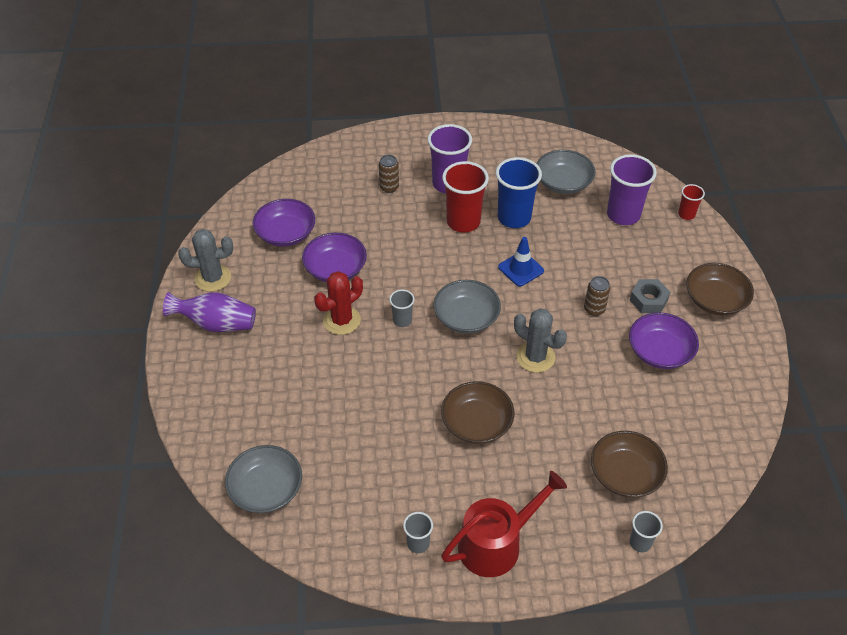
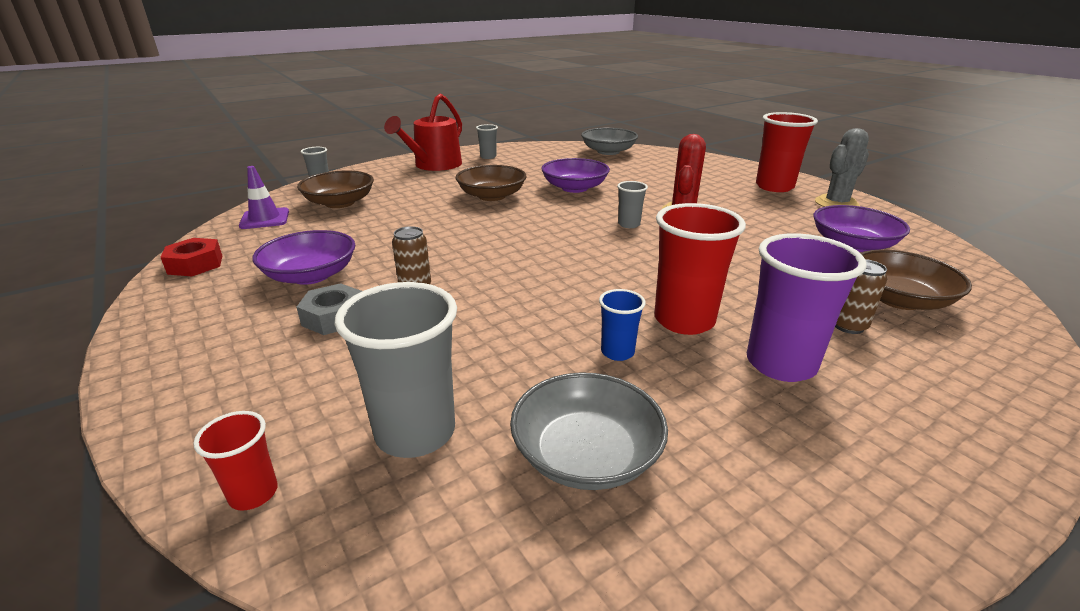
camera: 150 degrees right, 20 degrees down
purple vase [163,292,256,332] -> red cup [756,112,818,192]
purple bowl [302,233,367,282] -> purple bowl moved to [541,158,610,193]
grey bowl [434,280,501,334] -> none
blue cup [496,157,542,228] -> blue cup [599,289,646,361], size x0.51
blue traffic cone [498,237,544,287] -> none
grey cactus [514,308,567,372] -> none
purple cup [607,154,657,225] -> grey cup [335,282,457,458]
brown bowl [686,263,754,315] -> brown bowl moved to [860,250,972,310]
none -> red nut [160,238,222,276]
none -> purple traffic cone [239,166,289,229]

